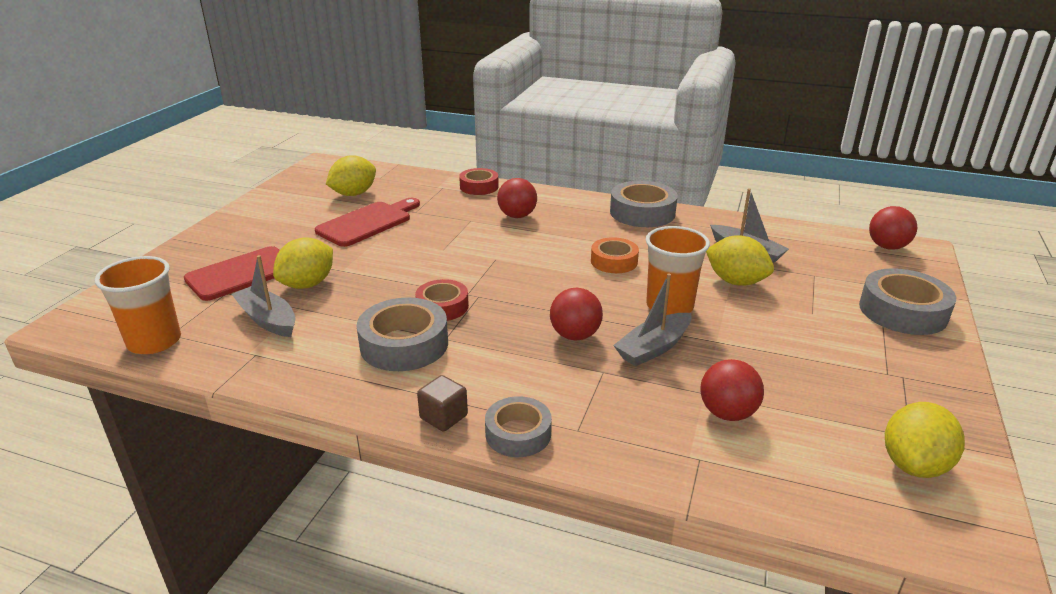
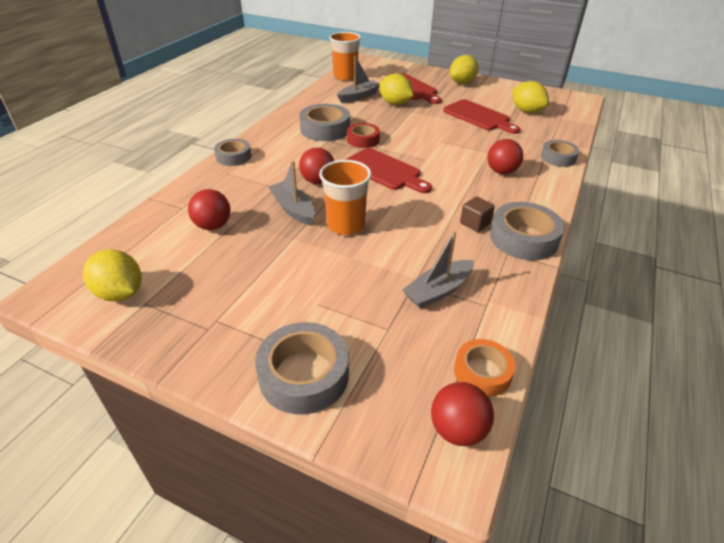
camera: 95 degrees right, 10 degrees up
brown cube [417,375,468,432] -> brown cube moved to [460,196,495,232]
red tape [459,168,499,195] -> grey tape [541,140,580,167]
orange tape [591,237,639,273] -> orange tape moved to [454,339,516,397]
yellow lemon [706,235,774,286] -> yellow lemon moved to [450,55,479,84]
none -> red cutting board [345,148,432,193]

